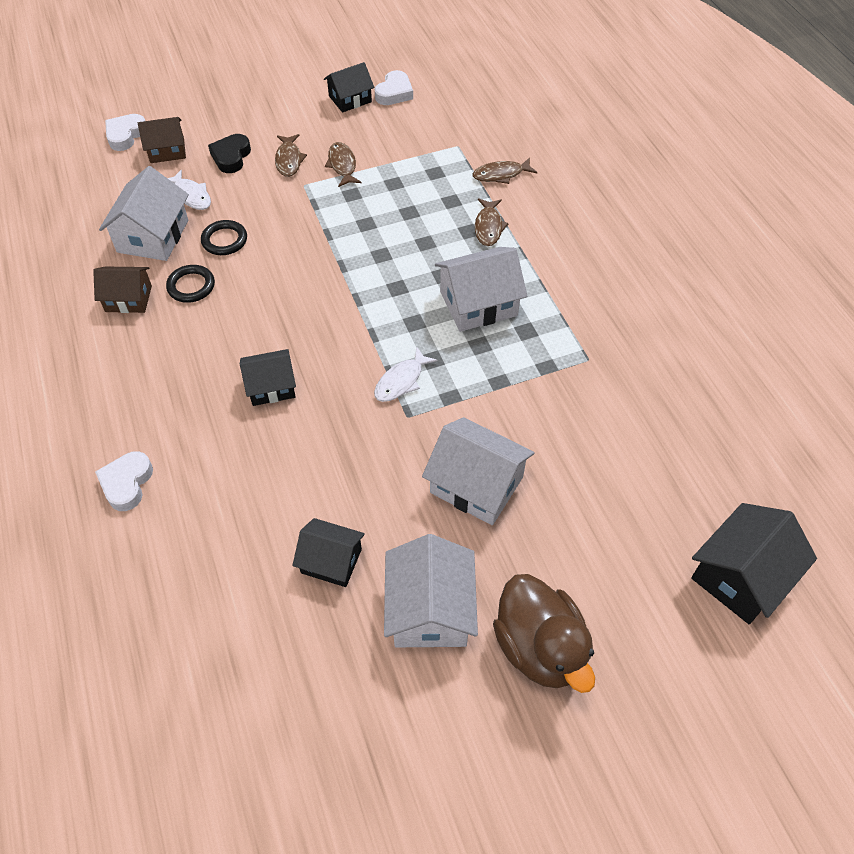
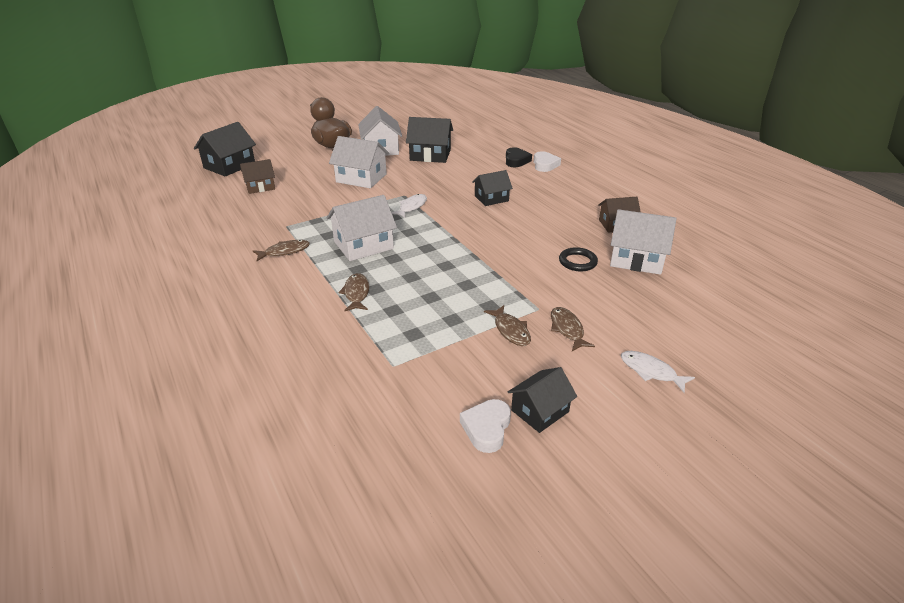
camera: 170 degrees right, 20 degrees down
white house [99,166,189,261] -> white house turned 75 degrees counterclockwise [610,209,677,275]
white heart [105,114,145,151] -> none
brown house [138,117,186,163] -> brown house moved to [240,159,275,194]
black ring [166,265,215,303] -> none
white fish [168,170,211,210] -> white fish moved to [621,351,695,393]
black heart [208,134,251,173] -> black heart moved to [506,147,532,167]
black house [292,518,365,587] -> black house [406,117,453,163], size x1.55
brown fish [473,157,537,184] -> brown fish moved to [253,240,310,261]

